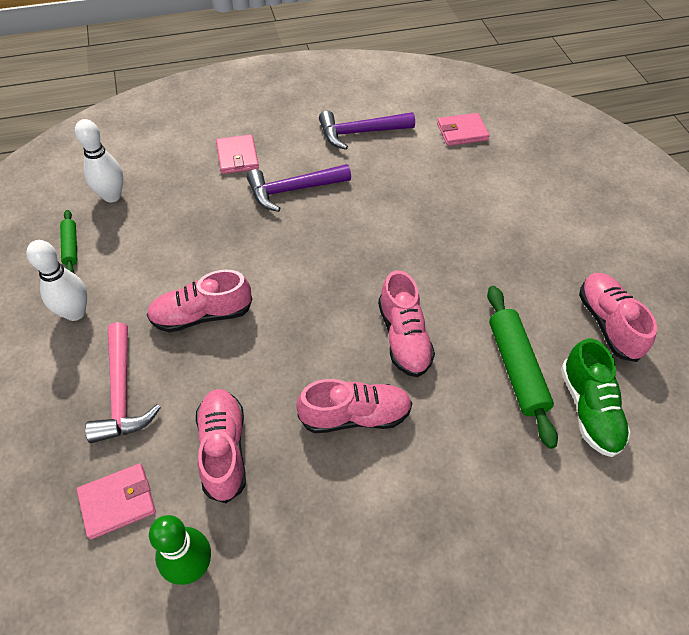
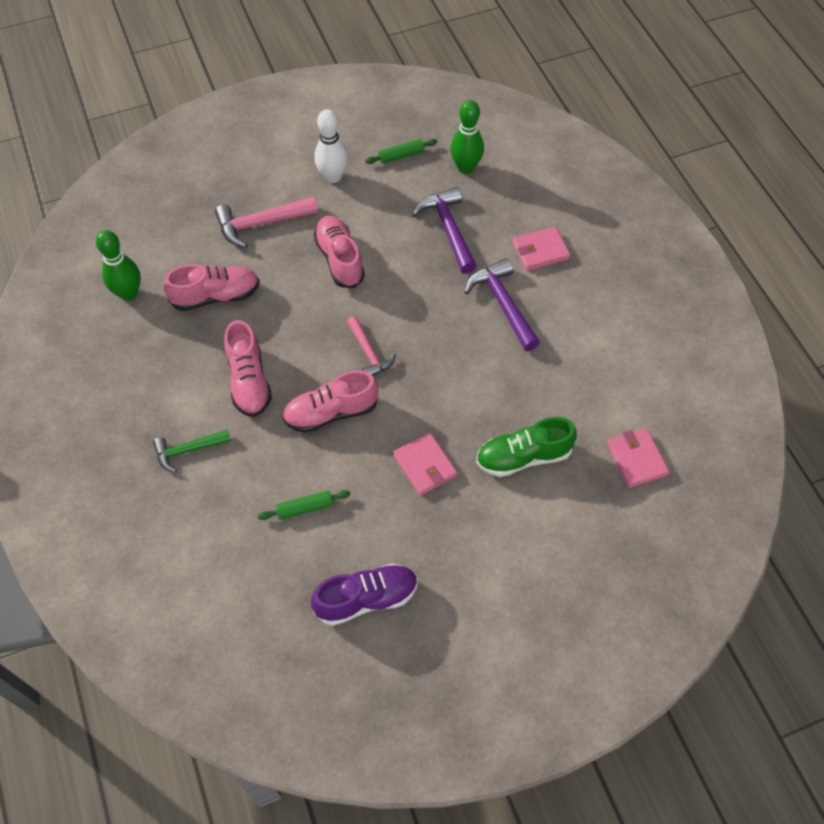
camera: 85 degrees right, 5 degrees up
white bowling pin [75,119,124,202] -> green bowling pin [450,100,484,174]
pink wallet [77,463,156,540] -> pink wallet moved to [393,432,457,495]
purple hammer [319,111,415,150] -> purple hammer moved to [412,187,477,274]
green rolling pin [487,286,558,449] -> green rolling pin [258,490,350,520], size x0.54
green shoe [561,338,630,457] -> green shoe moved to [476,417,577,477]
pink shoe [579,273,657,362] -> purple shoe [311,564,418,626]
none -> green hammer [153,430,231,472]
none -> pink hammer [347,316,396,376]

